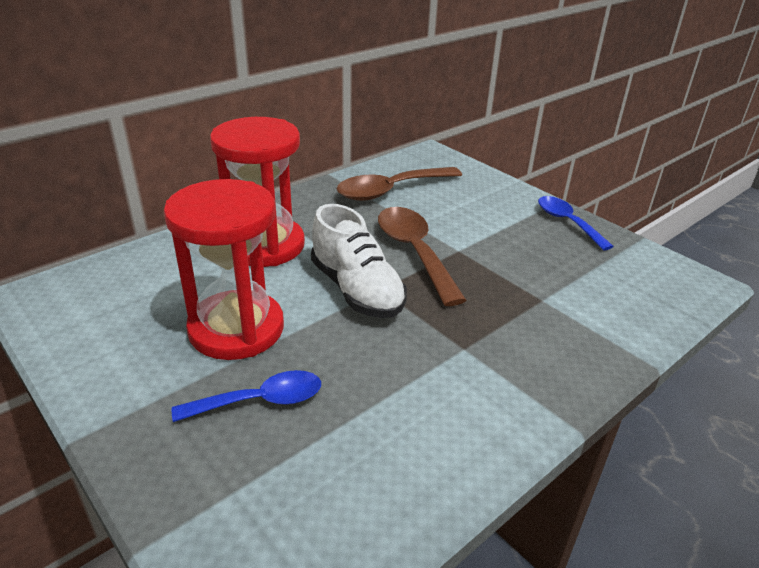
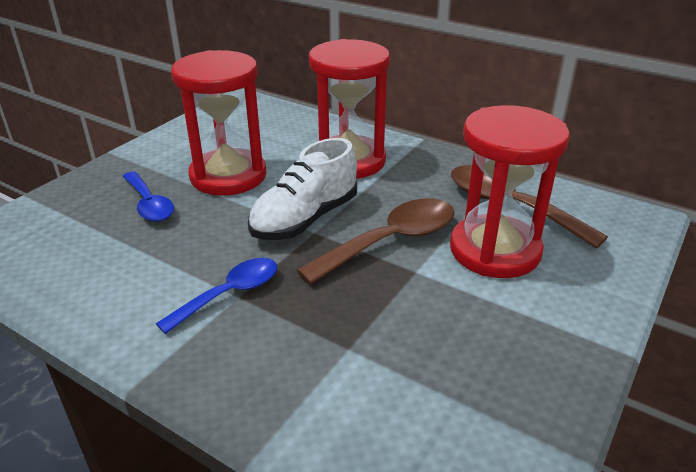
camera: 75 degrees right, 0 degrees up
blue spoon [538,196,614,251] -> blue spoon moved to [156,258,277,334]
none -> red hourglass [450,105,570,278]

